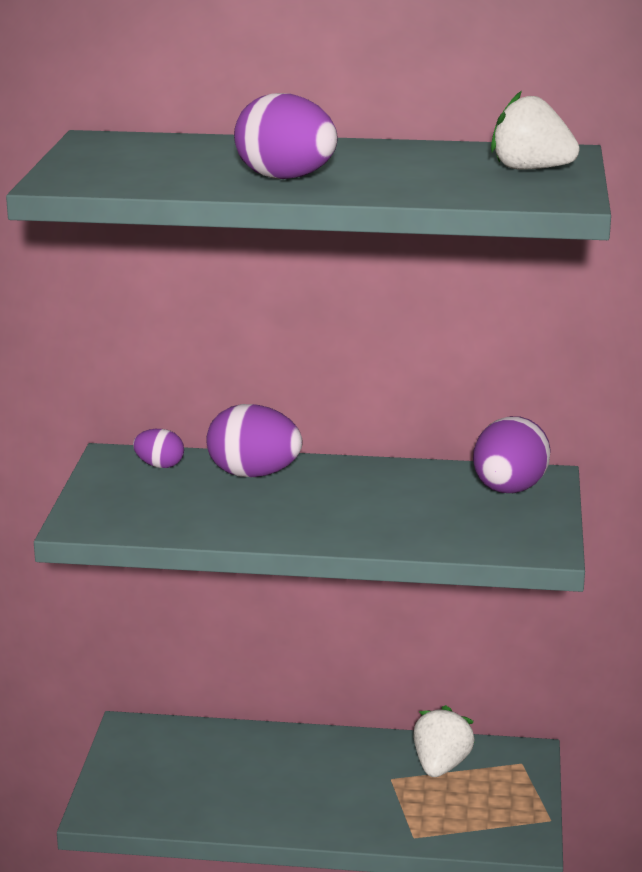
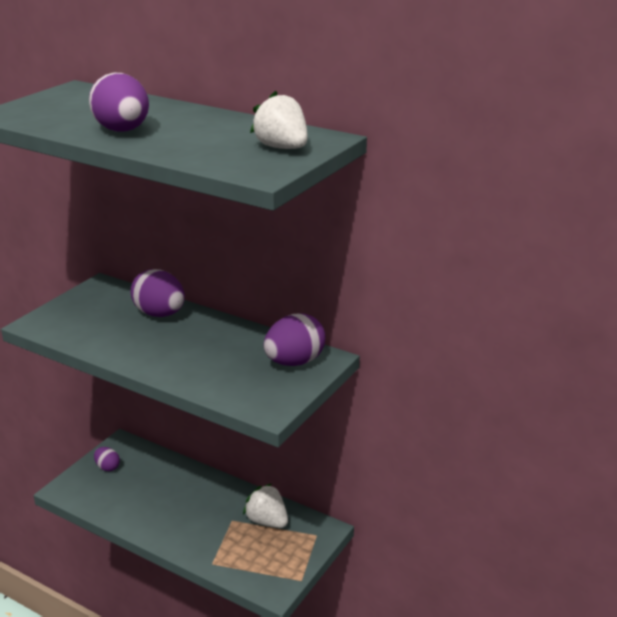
camera: 25 degrees right, 5 degrees up
purple egg [133,429,184,468] -> purple egg moved to [94,447,120,471]
white strawberry [413,705,475,777] -> white strawberry turned 90 degrees counterclockwise [243,484,288,528]

